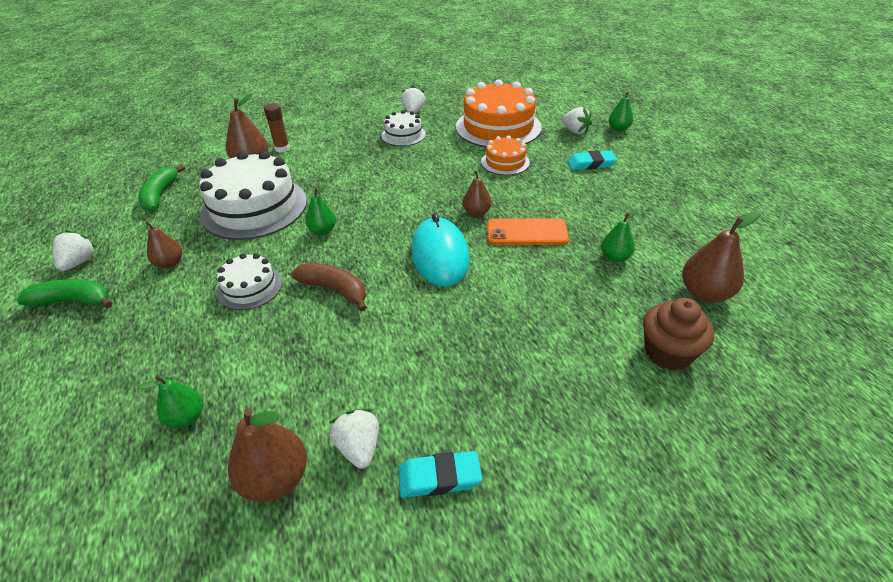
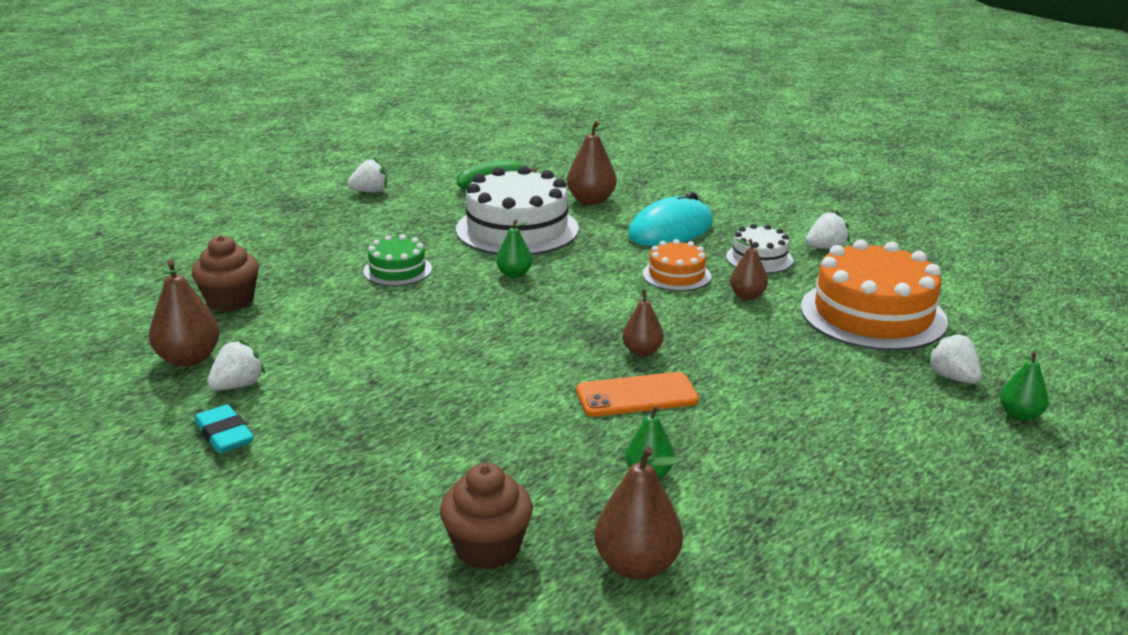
camera: 60 degrees right, 15 degrees down
green banana [16,279,112,308] -> none
brown pear [135,222,182,268] -> brown pear moved to [730,238,768,300]
green pear [138,376,203,428] -> brown cupcake [192,235,259,312]
white cake [217,253,282,310] -> green cake [363,235,432,286]
brown glue stick [264,103,290,152] -> none
brown banana [291,263,367,312] -> none
turquoise mouse [411,213,470,286] -> turquoise mouse moved to [628,192,713,246]
orange cake [481,136,530,175] -> orange cake moved to [642,239,711,291]
orange phone [487,219,569,245] -> orange phone turned 75 degrees counterclockwise [576,372,699,417]
white strawberry [562,107,592,135] -> white strawberry turned 135 degrees clockwise [926,331,982,384]
turquoise eraser [567,150,617,170] -> none

